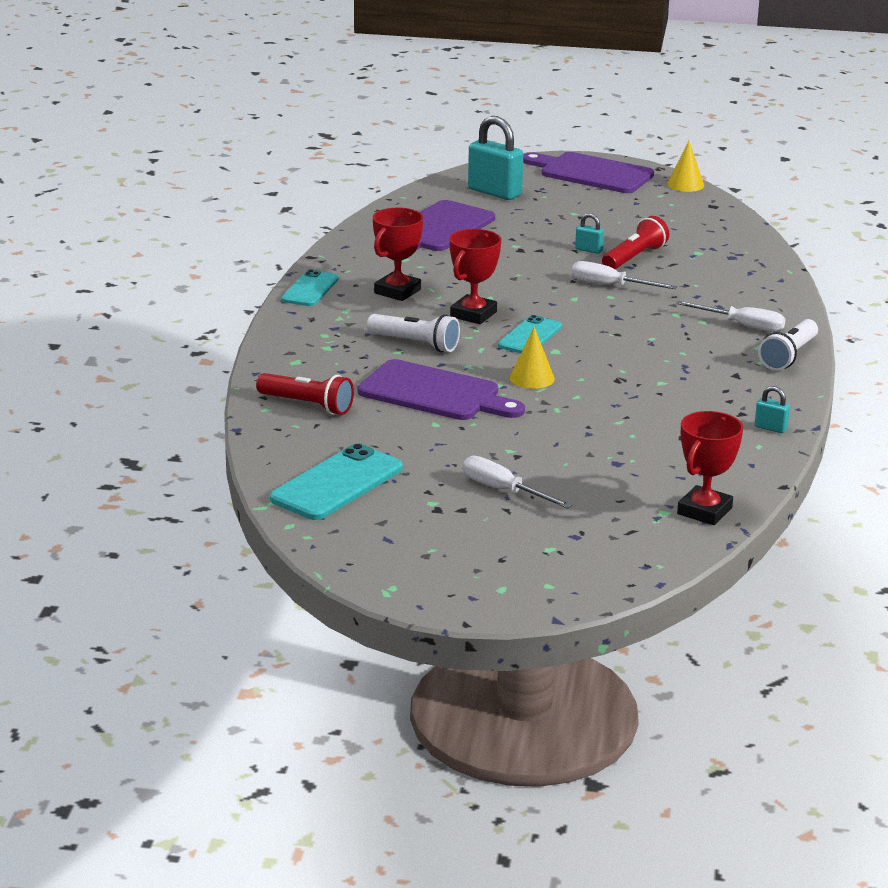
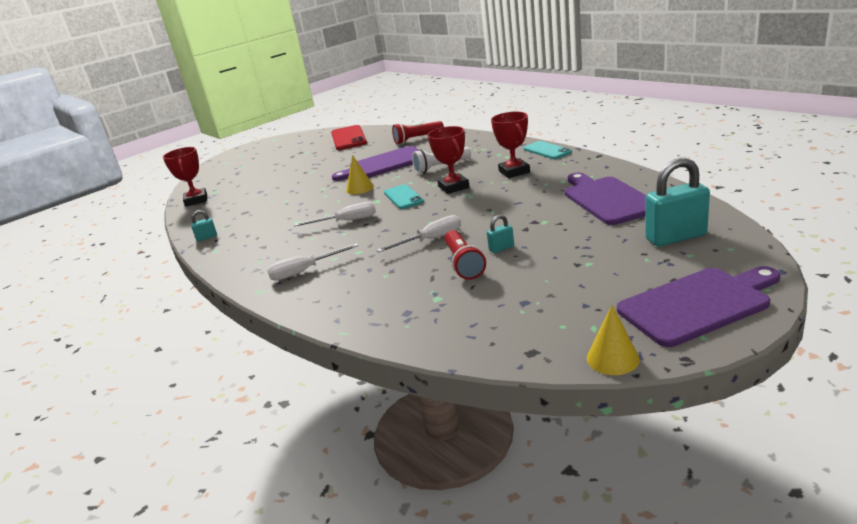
camera: 135 degrees right, 0 degrees up
turquoise phone [270,444,403,520] -> red phone [331,125,367,150]
white screwdriver [463,456,572,509] -> white screwdriver moved to [294,202,376,226]
white flashlight [758,319,818,371] -> none

